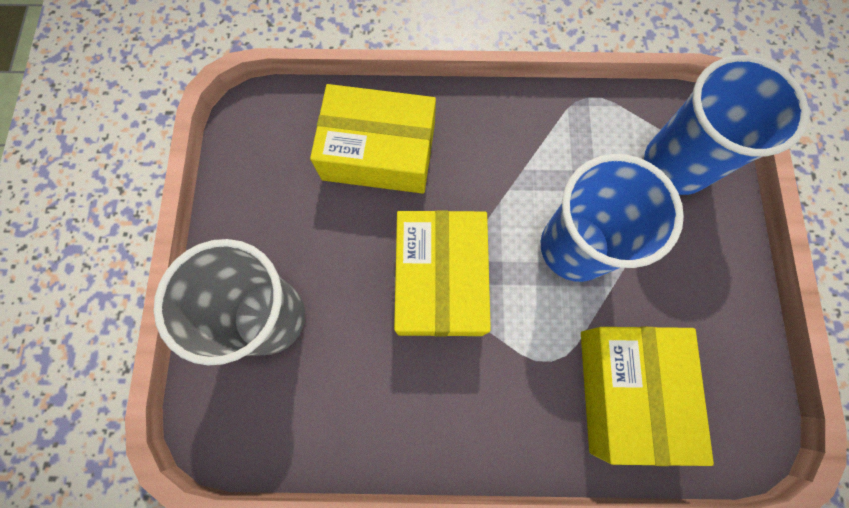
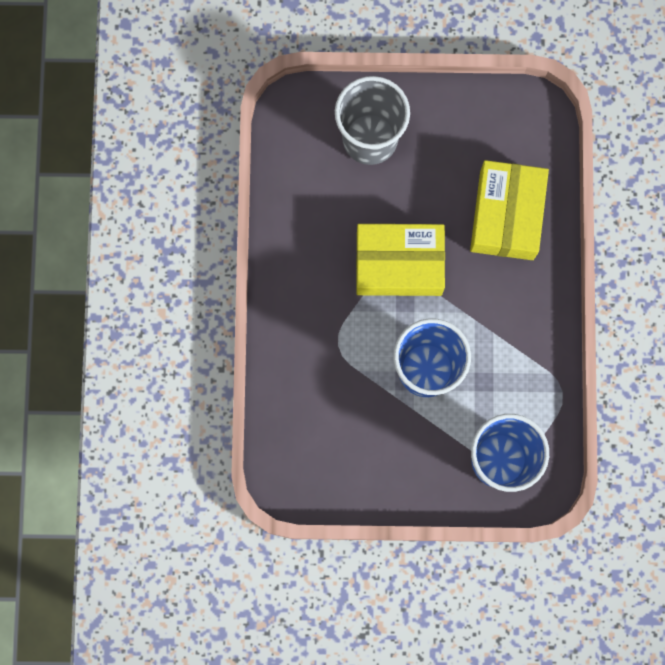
camera: 90 degrees right, 5 degrees up
yellow box [581,327,714,466] -> none

